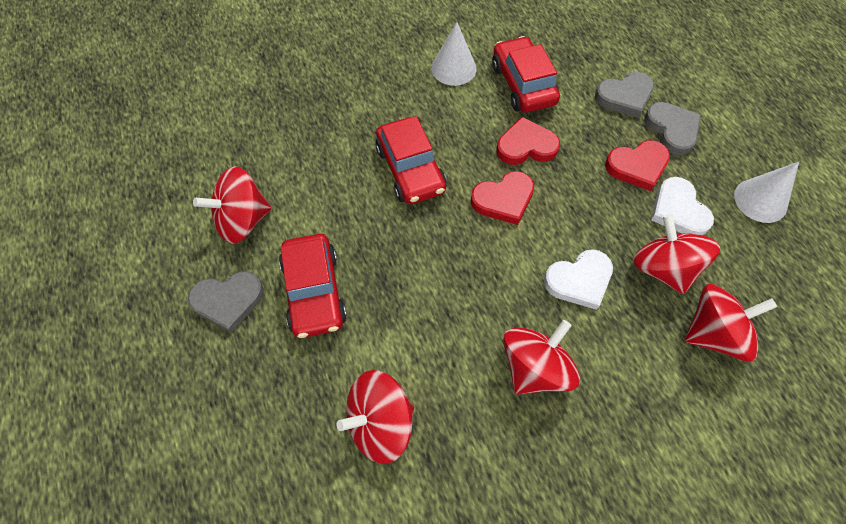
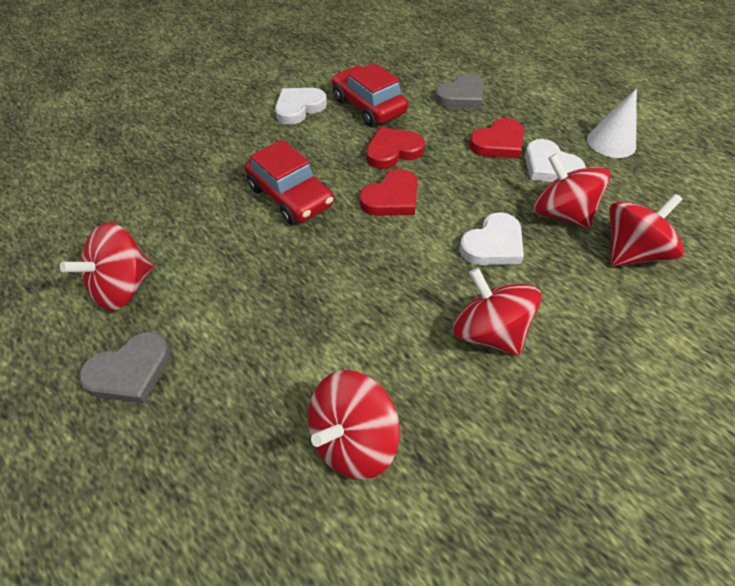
camera: 20 degrees left, 10 degrees down
red car [279,234,347,338] -> none
white cone [431,22,477,86] -> white heart [275,88,327,125]
red spinning top [503,320,580,395] -> red spinning top turned 60 degrees counterclockwise [453,268,542,356]
grey heart [644,102,701,155] -> none

